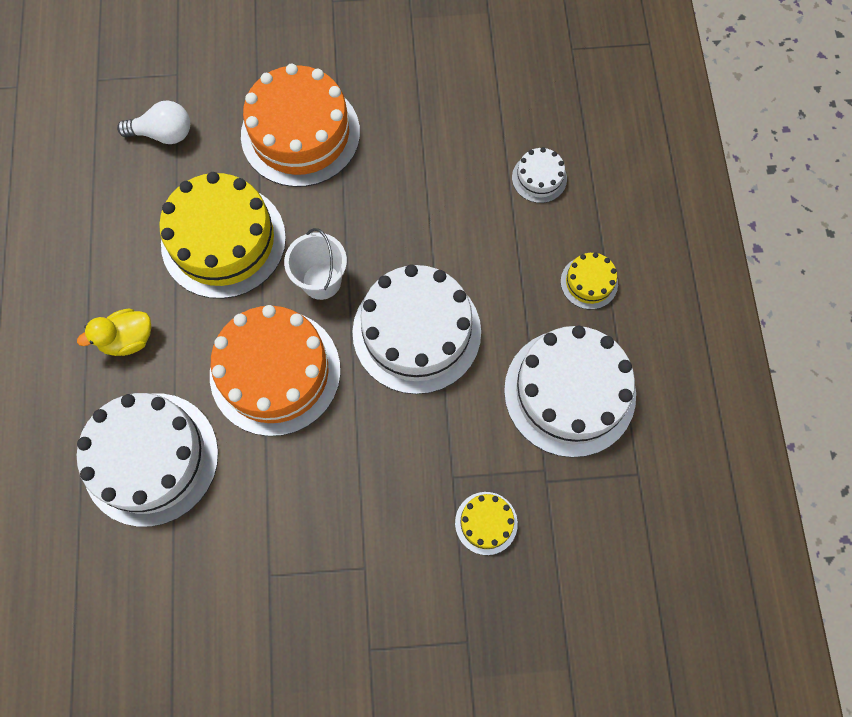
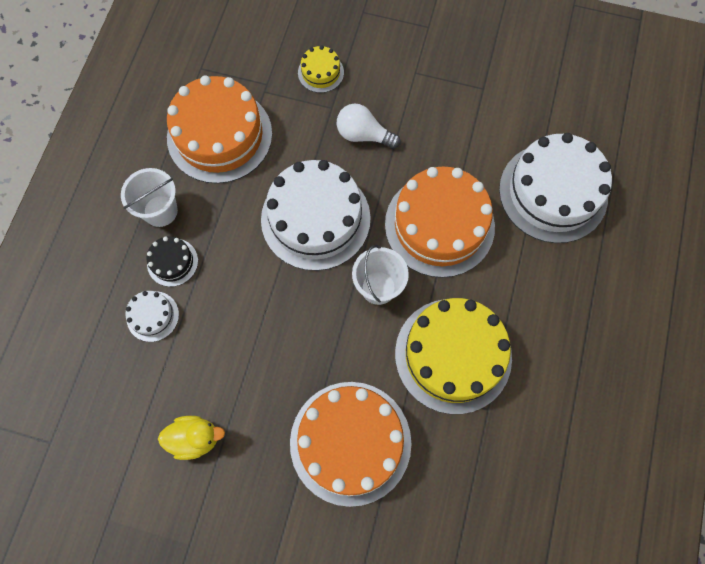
camera: 160 degrees left, 0 degrees up
yellow duck [77,308,151,356] -> yellow duck moved to [158,416,225,460]
white light bulb [117,101,190,144] -> white light bulb moved to [337,104,401,149]
white cake [504,326,636,457] -> orange cake [167,75,272,184]
yellow cake [561,252,618,310] -> white bucket [121,168,178,227]
none -> black cake [147,236,198,287]

